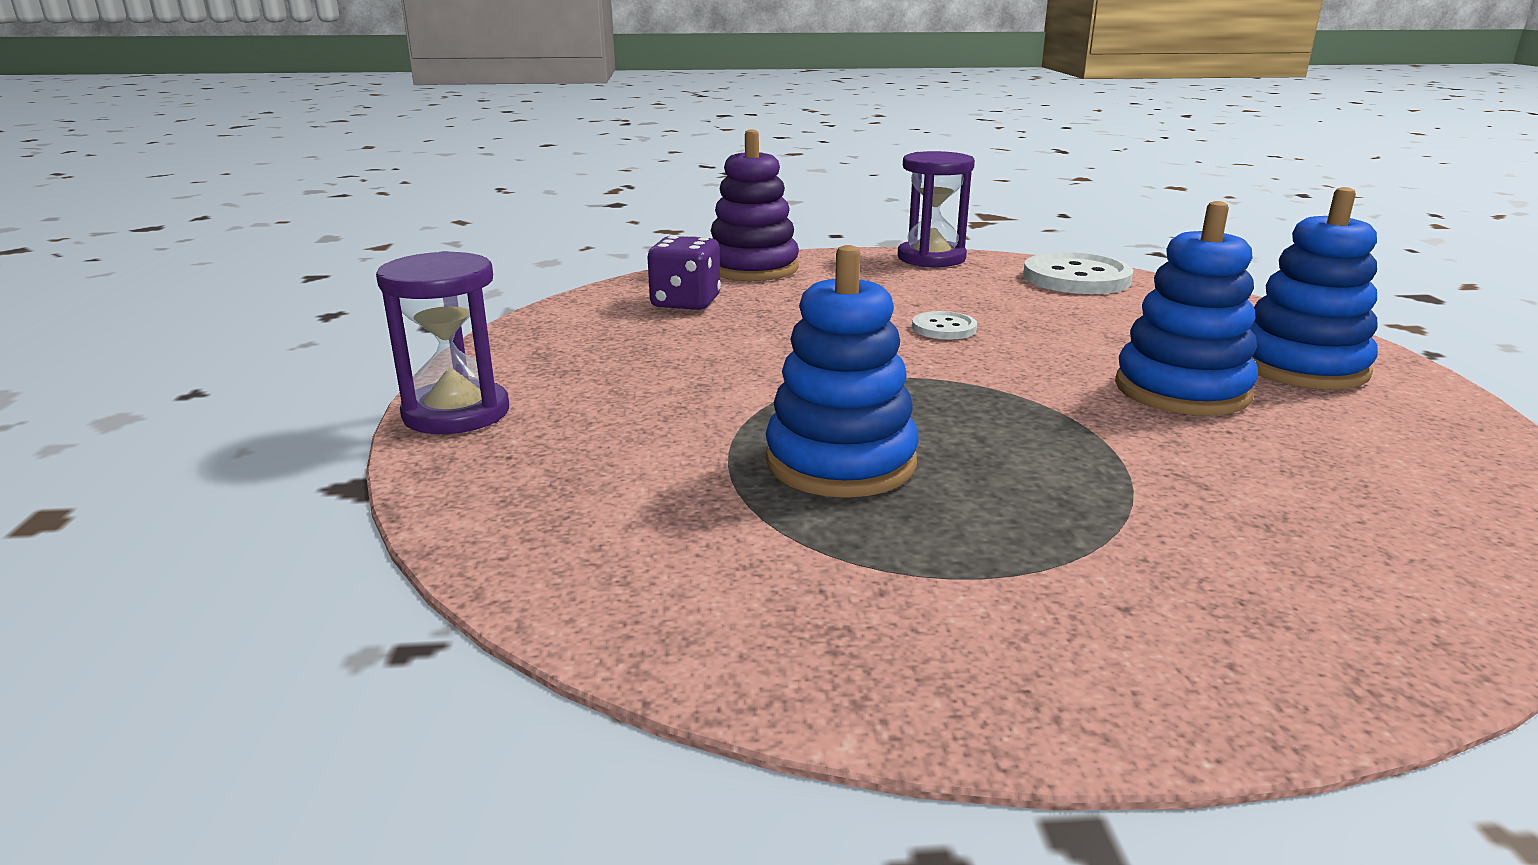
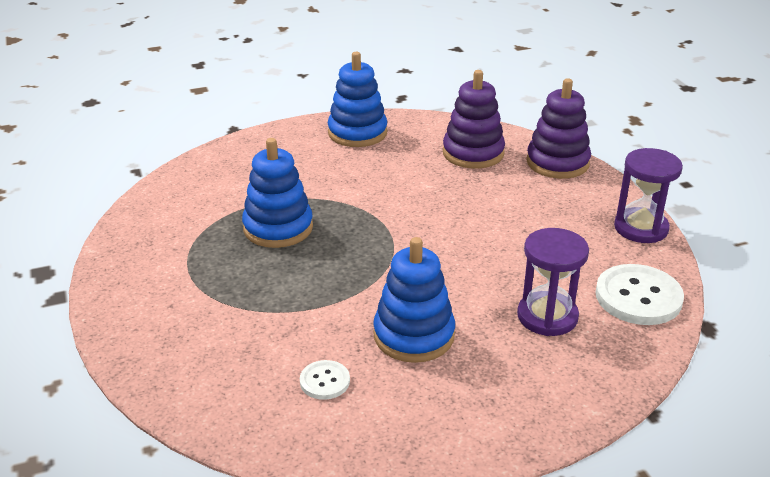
camera: 75 degrees right, 10 degrees up
purple hourglass [376,251,509,434] -> purple hourglass moved to [517,228,589,336]
purple dice [648,236,721,310] -> purple stacking toy [443,70,505,169]
white button [912,311,977,339] -> white button moved to [300,360,350,400]
blue stacking toy [1250,187,1378,390] -> blue stacking toy moved to [328,52,387,147]

